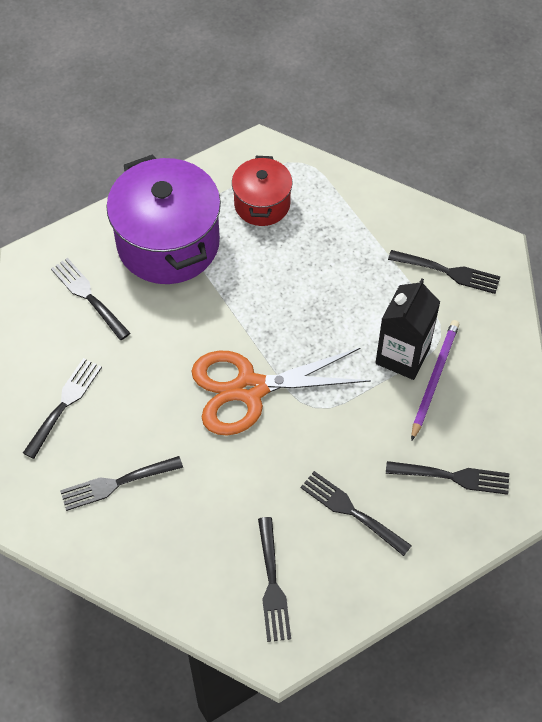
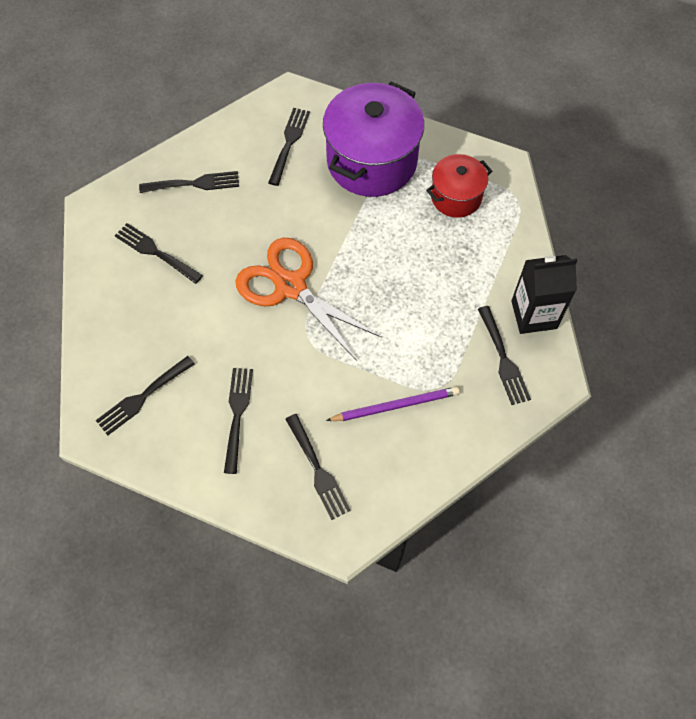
camera: 55 degrees right, 5 degrees up
black carton [375,278,440,380] -> black carton moved to [511,255,578,334]

